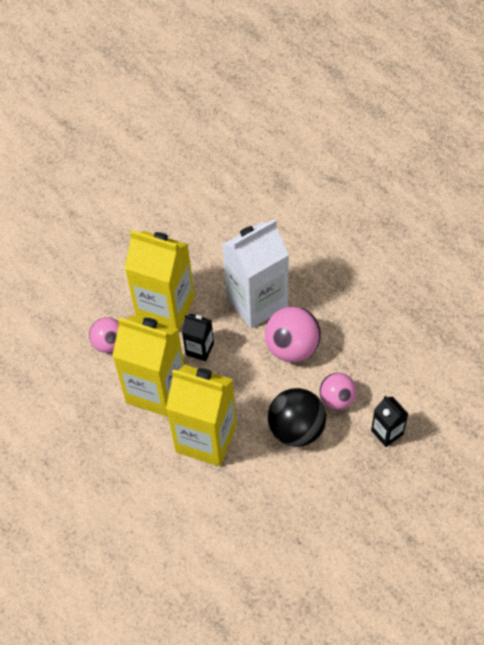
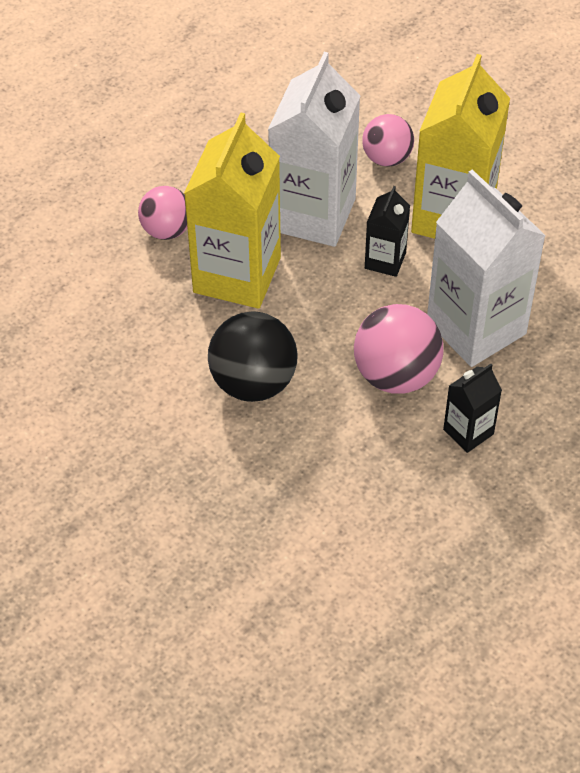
camera: 85 degrees right, 5 degrees down
yellow carton [112,315,184,417] -> white carton [268,52,360,247]
pink ball [319,373,357,410] -> pink ball moved to [138,186,187,240]
black carton [371,396,408,447] -> black carton moved to [443,364,502,453]

